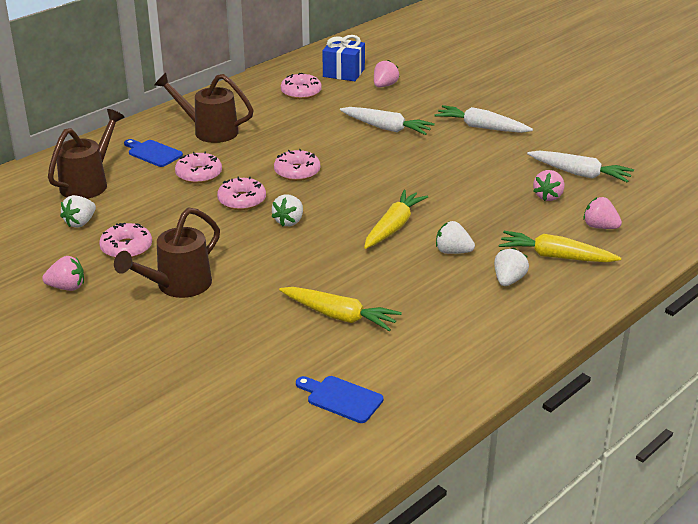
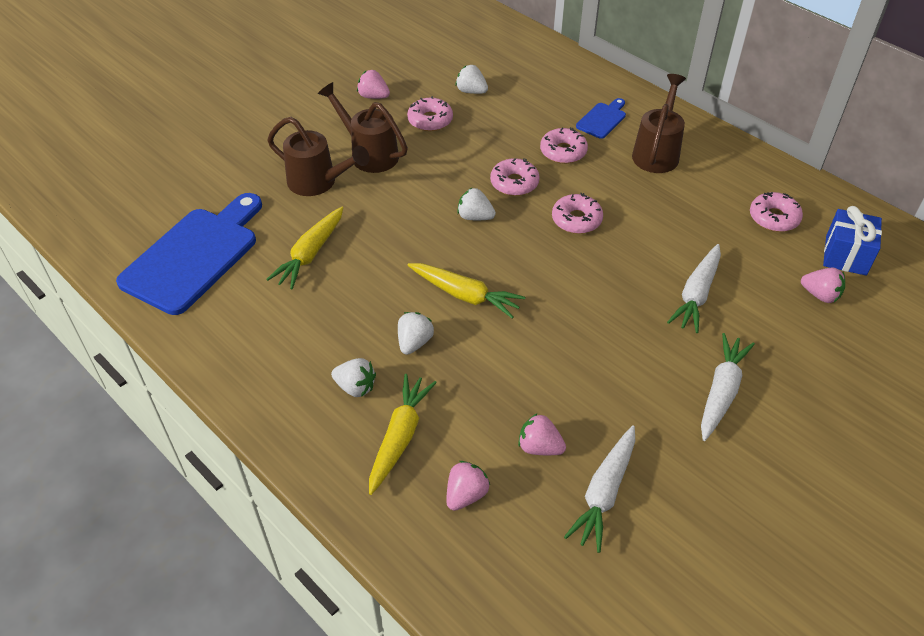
camera: 90 degrees right, 15 degrees up
pink strawberry [42,256,84,291] -> pink strawberry turned 120 degrees clockwise [357,70,390,99]
brown watering can [48,109,125,199] -> brown watering can moved to [267,117,370,196]
blue cutting board [296,376,383,423] -> blue cutting board [116,193,262,315], size x2.20

